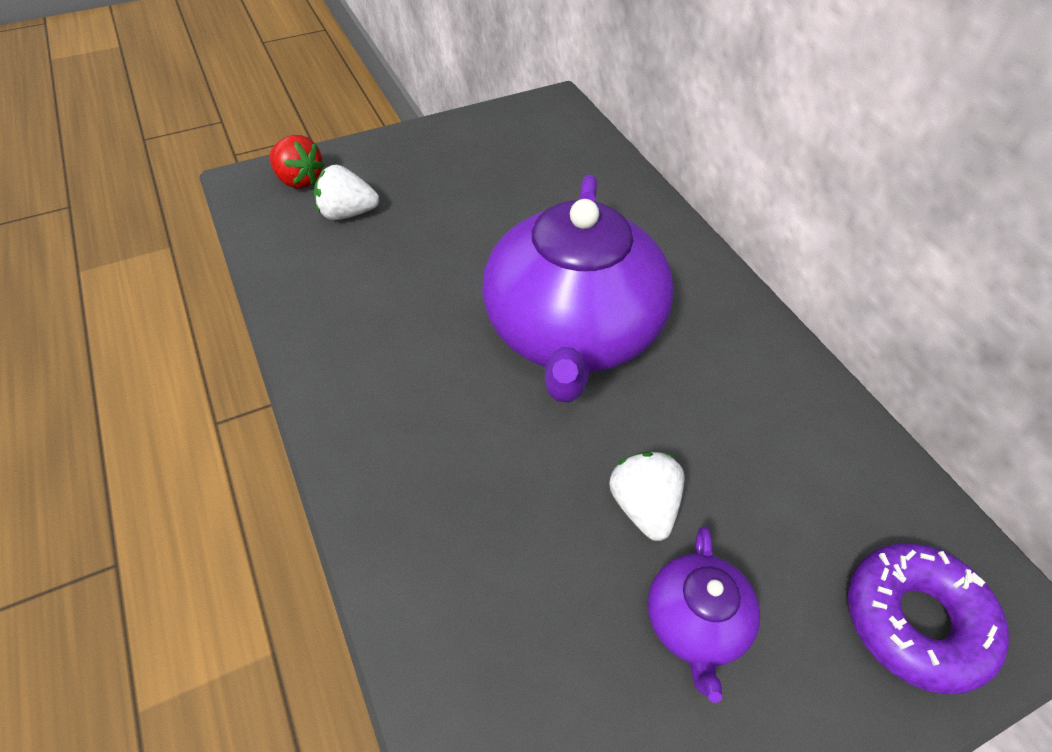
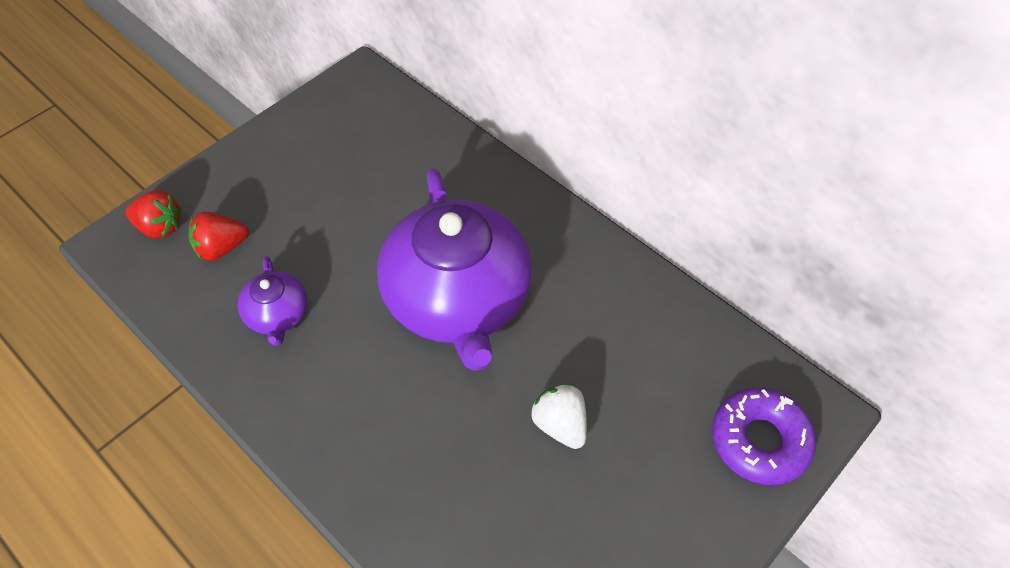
camera: 20 degrees left, 5 degrees up
white strawberry [314,165,379,220] -> red strawberry [188,211,249,261]
purple teapot [648,526,760,703] -> purple teapot moved to [238,256,307,346]

